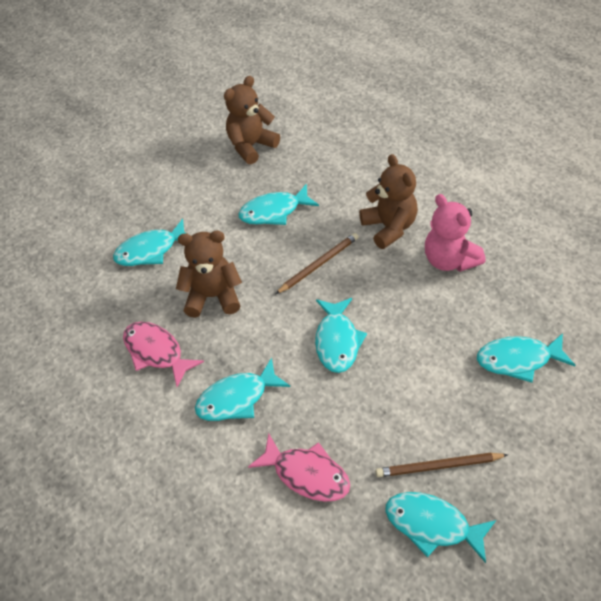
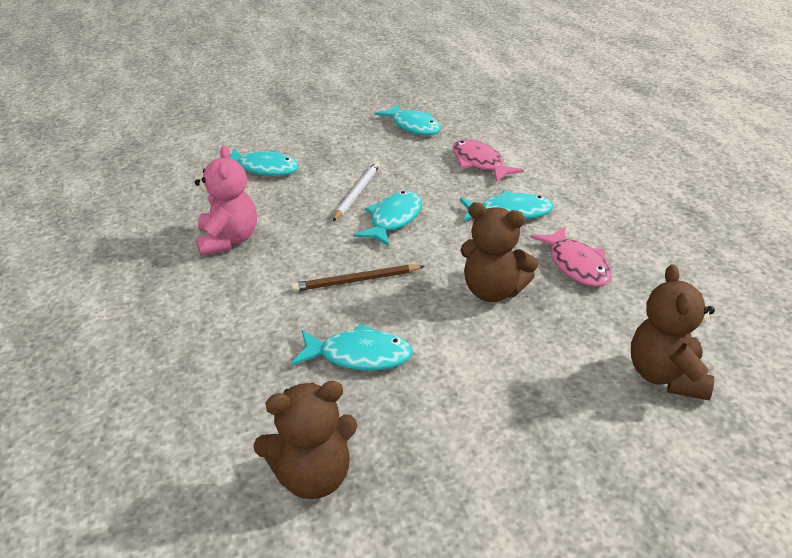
camera: 155 degrees left, 15 degrees down
turquoise fish [113,219,185,266] -> none
brown teddy bear [359,154,418,249] -> brown teddy bear moved to [631,264,715,401]
brown pencil [376,453,508,477] -> none
none -> white pencil [333,162,380,221]

